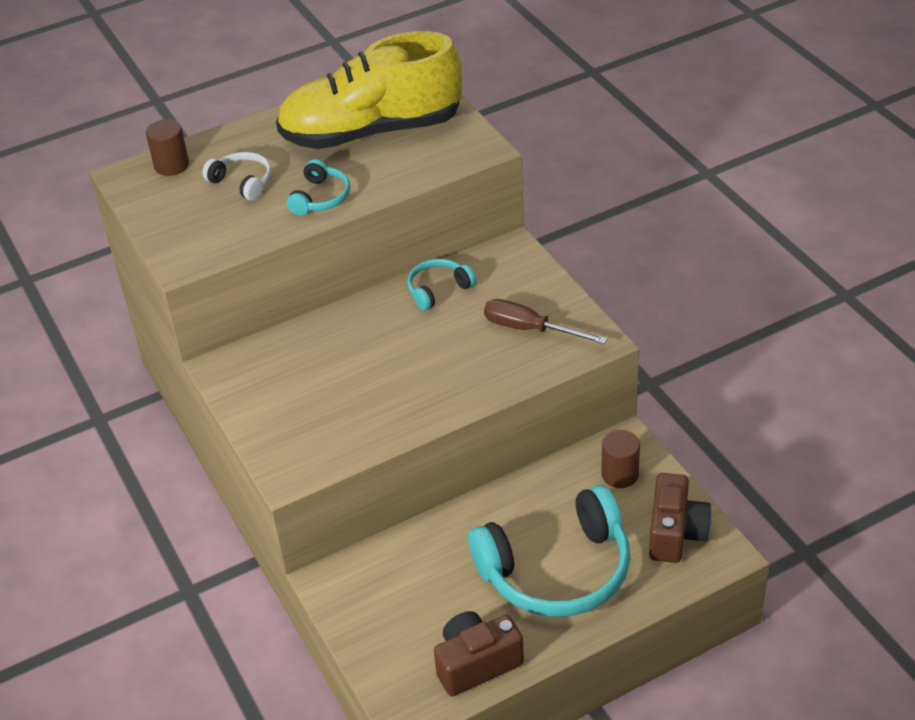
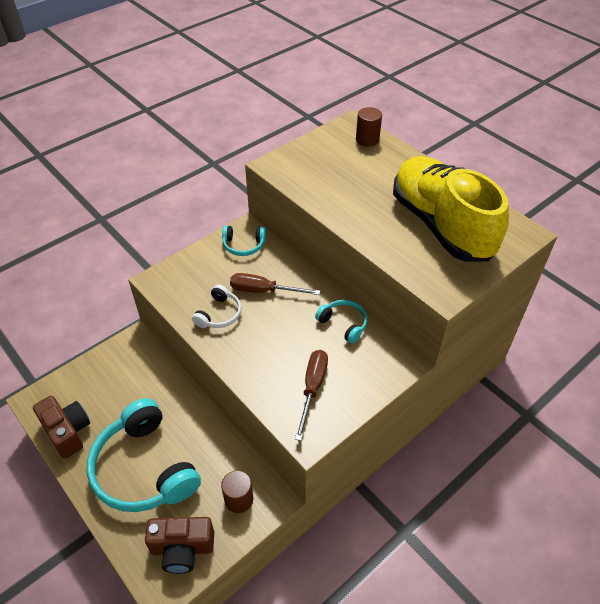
camera: 75 degrees right, 5 degrees up
white headphones [202,152,272,201] -> white headphones moved to [192,285,242,328]
turquoise headphones [286,159,350,216] -> turquoise headphones moved to [222,225,266,256]
none -> brown screwdriver [230,273,320,295]

